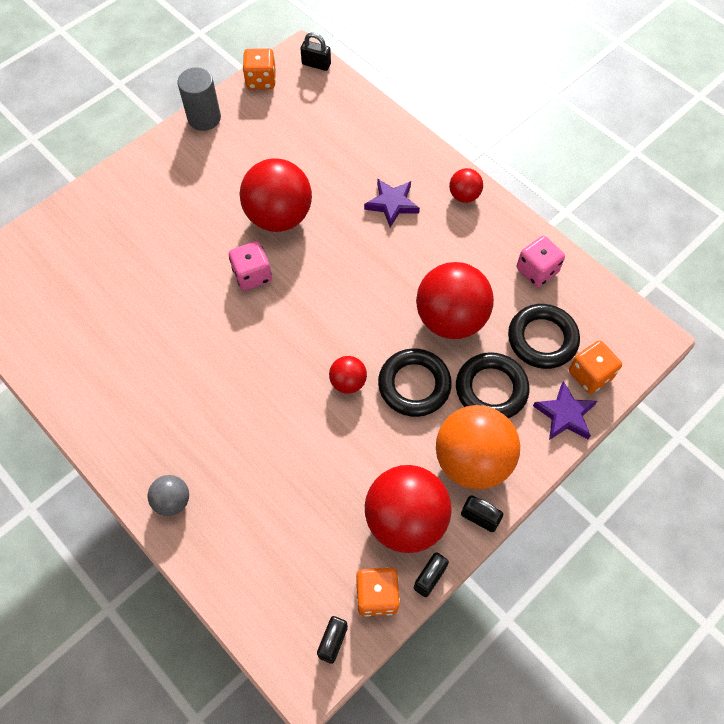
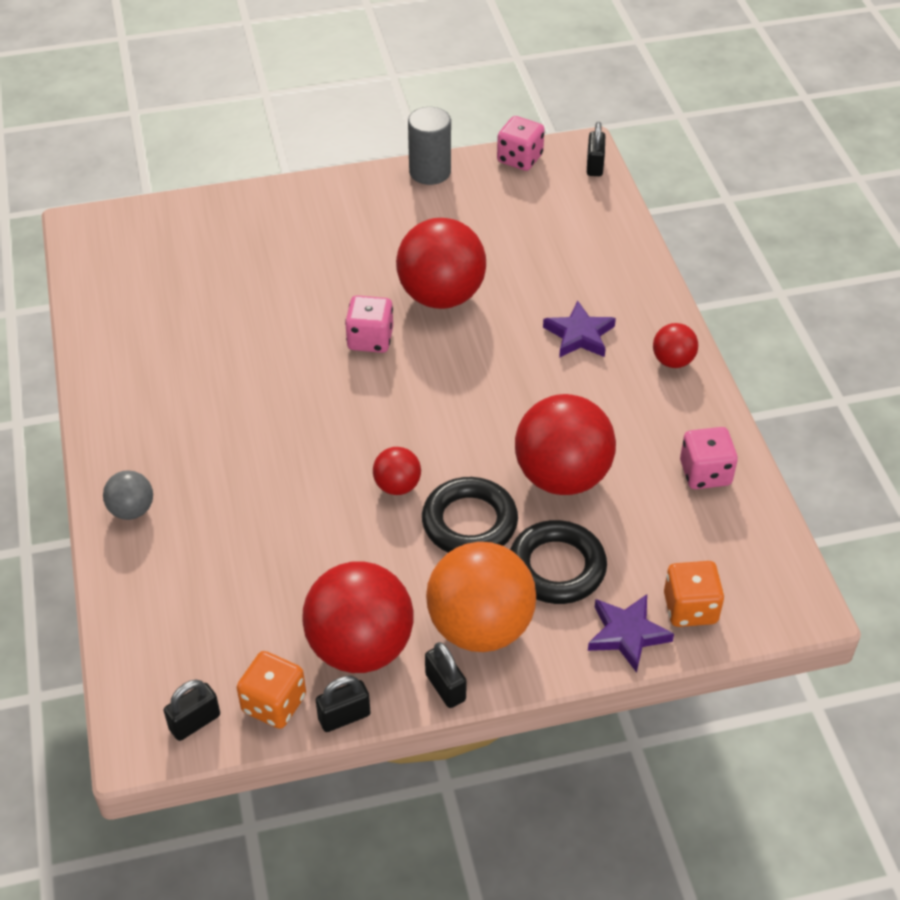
camera: 30 degrees right, 15 degrees down
orange dice [243,48,276,89] -> pink dice [497,116,545,171]
black padlock [300,32,331,71] -> black padlock turned 45 degrees clockwise [587,122,605,176]
black ring [508,304,580,369] -> none

